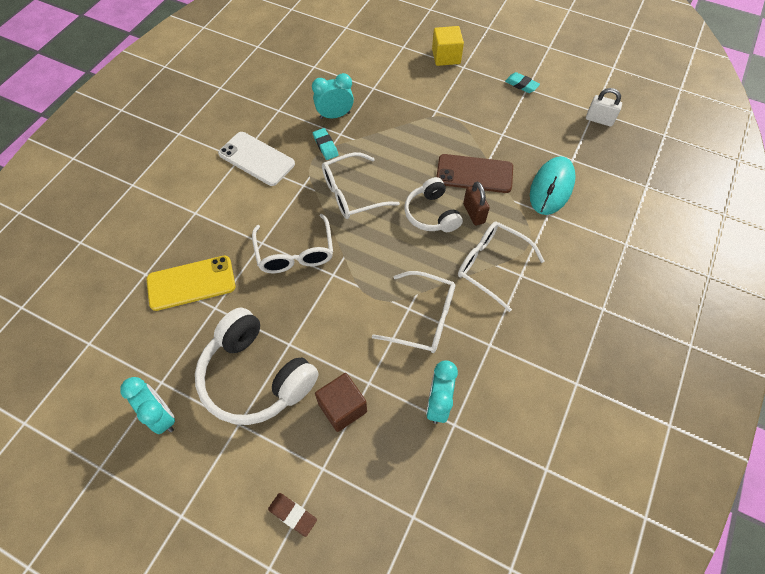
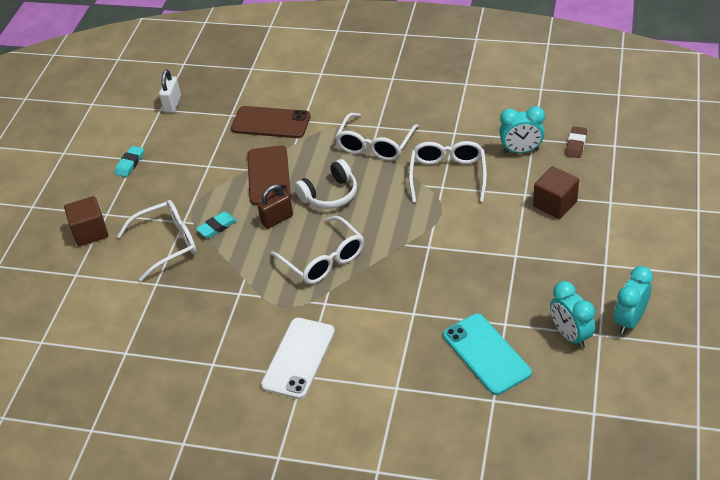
camera: 100 degrees left, 15 degrees down
yellow phone [147,256,235,311] -> turquoise phone [443,314,532,395]
white headphones [195,307,318,425] -> none
white glasses [252,214,333,273] -> white glasses moved to [117,200,196,281]
brown eraser [268,493,317,537] -> brown eraser moved to [566,126,587,158]
turquoise clock [312,73,354,119] -> turquoise clock moved to [550,281,595,349]
turquoise eraser [313,128,338,160] -> turquoise eraser moved to [196,212,237,238]
yellow cube [432,26,464,66] -> brown cube [64,196,108,246]
brown padlock [463,182,490,226] -> brown padlock moved to [257,185,293,229]
turquoise mouse [530,156,576,215] -> brown phone [231,106,310,138]

